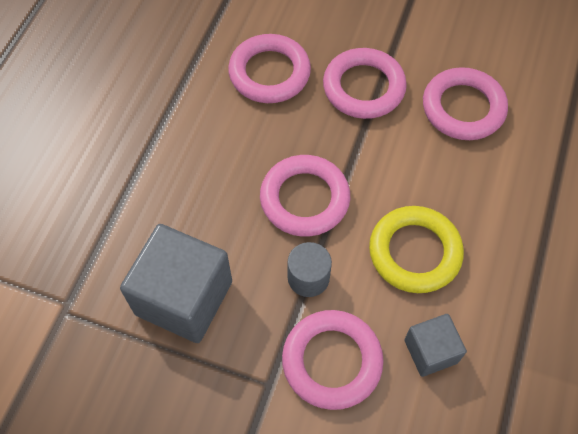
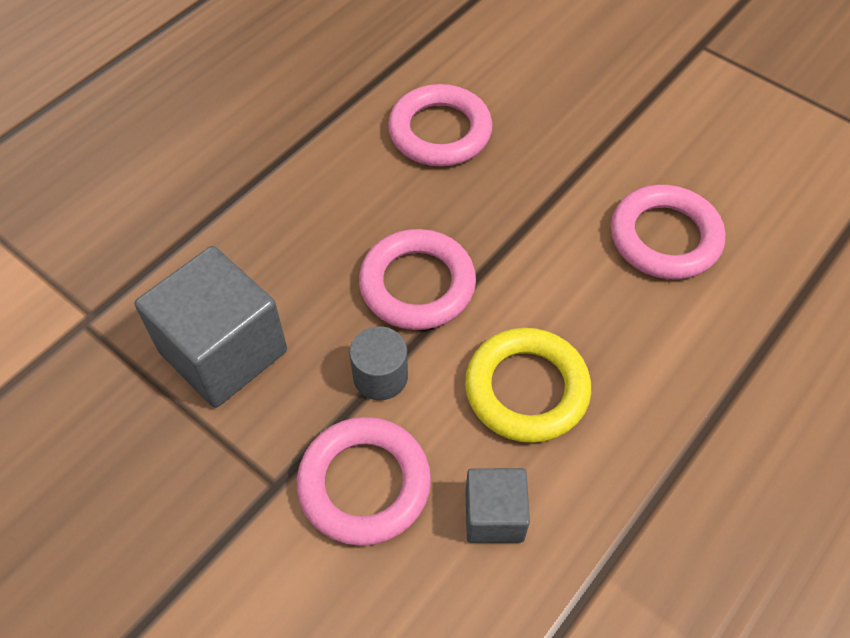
camera: 20 degrees right, 5 degrees down
pink ring [323,48,407,119] -> none

